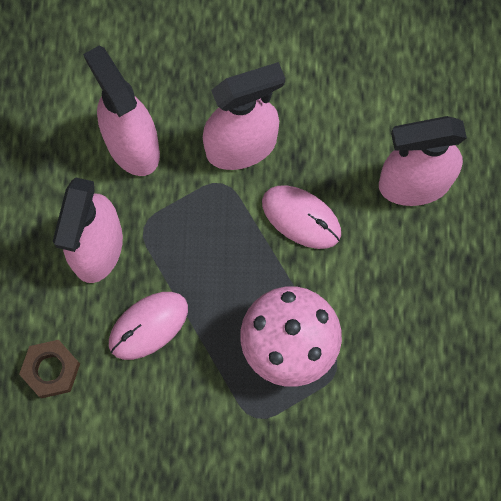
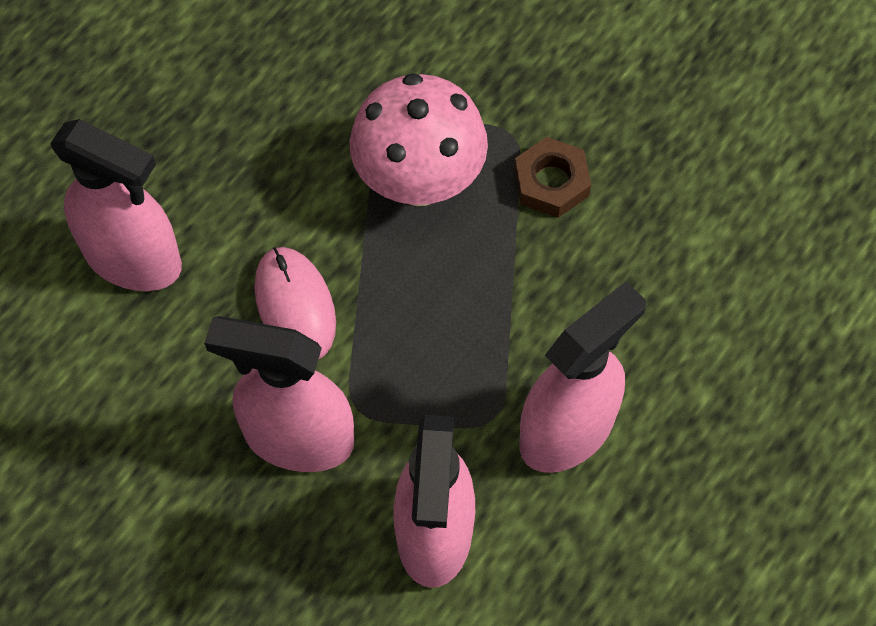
camera: 145 degrees left, 10 degrees down
brown nut [19,340,80,398] -> brown nut moved to [514,137,591,218]
pink mouse [109,292,188,360] -> none

